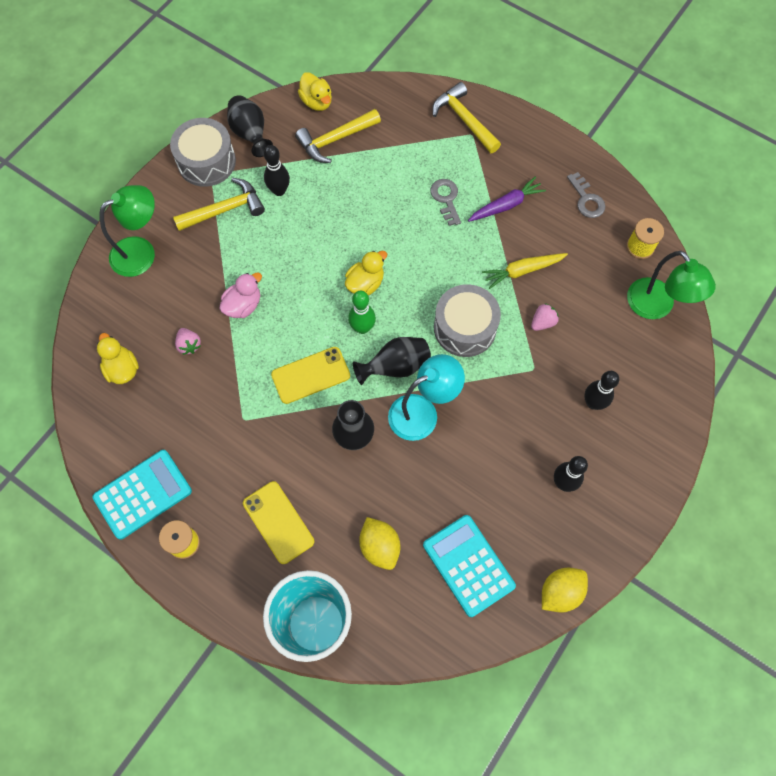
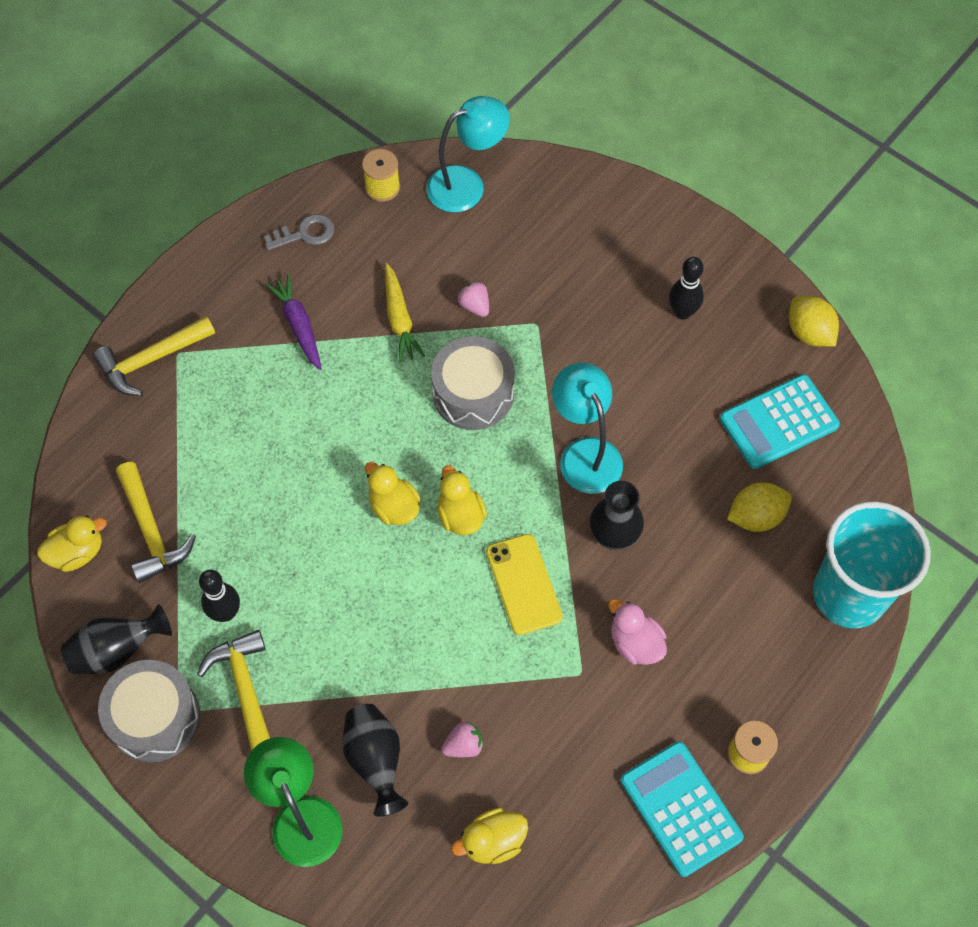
camera: 85 degrees left, 5 degrees down
pink duck [219,272,262,318] -> pink duck moved to [608,599,667,665]
yellow phone [243,481,314,564] -> none
green bowling pin [348,291,376,334] -> yellow duck [437,465,487,535]
black vase [353,337,431,385] -> black vase moved to [342,704,408,817]
grey key [430,179,461,226] -> none
black bowling pin [584,371,619,410] -> none
green lamp [627,251,716,319] -> turquoise lamp [426,96,510,212]

